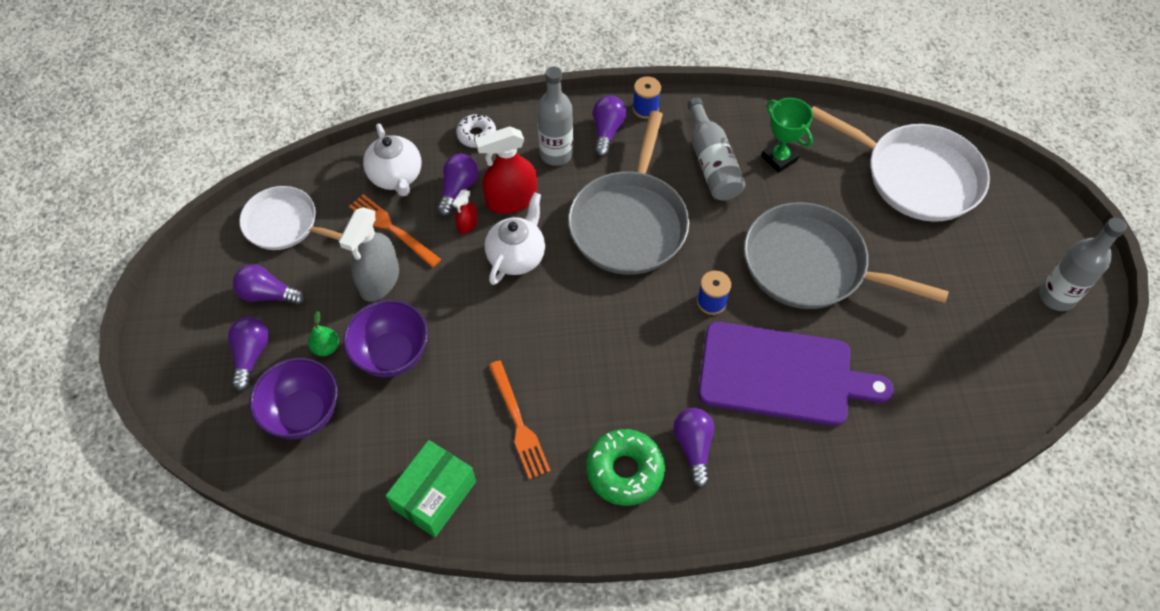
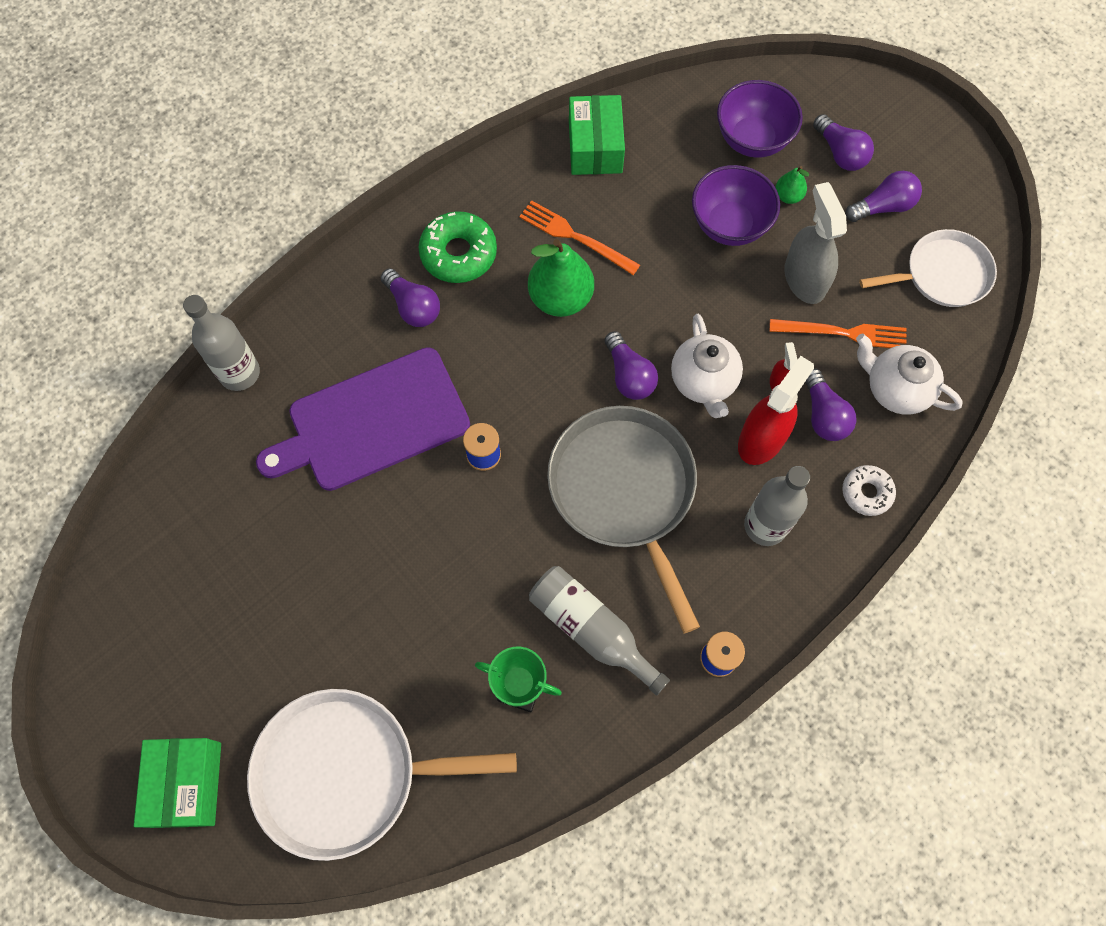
camera: 145 degrees right, 10 degrees up
purple light bulb [593,95,627,157] -> purple light bulb moved to [604,331,658,400]
grey pan [744,202,949,309] -> none
grey bottle [1039,218,1127,311] -> grey bottle moved to [183,295,260,391]
none -> green box [134,738,221,828]
none -> green pear [528,239,594,317]

